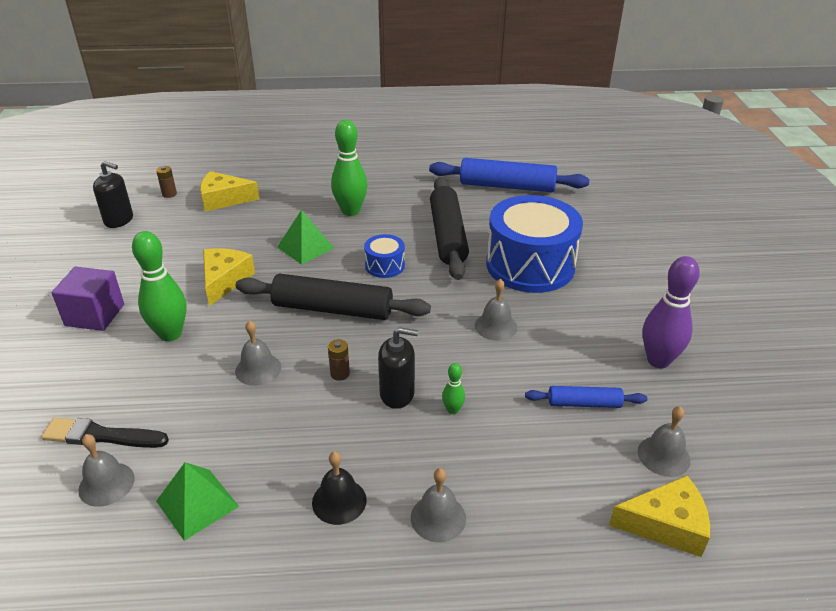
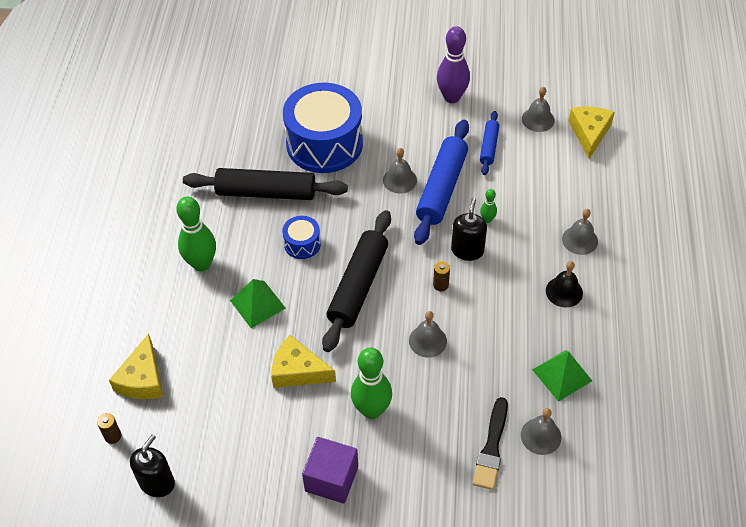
camera: 80 degrees left, 15 degrees up
blue rolling pin [429,158,589,192] -> blue rolling pin moved to [414,120,469,245]

